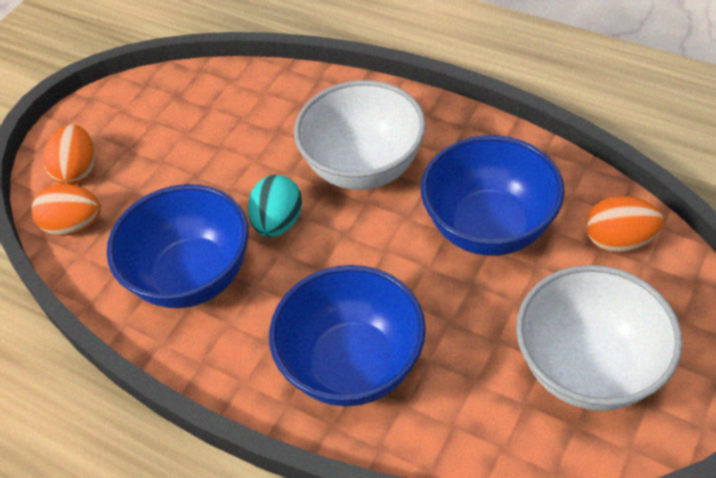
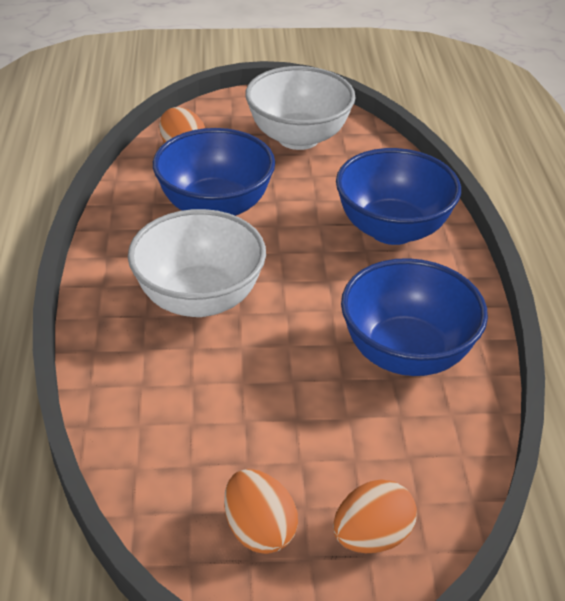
camera: 130 degrees left, 10 degrees down
orange egg [32,184,101,236] -> orange egg moved to [224,469,298,554]
turquoise egg [248,175,302,237] -> none

